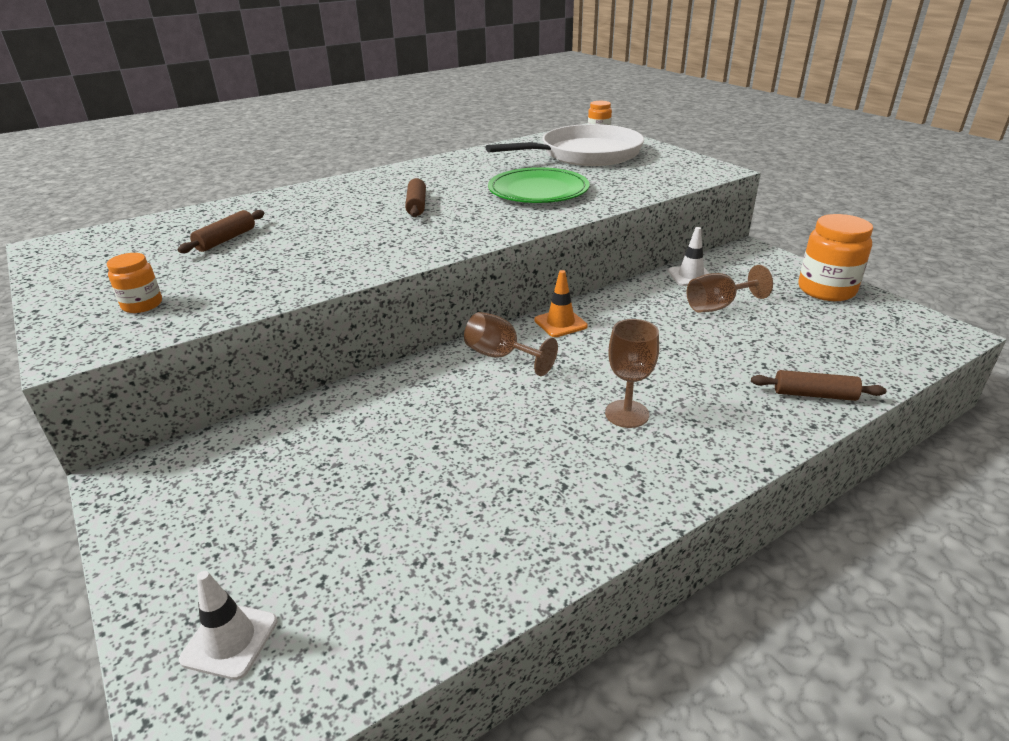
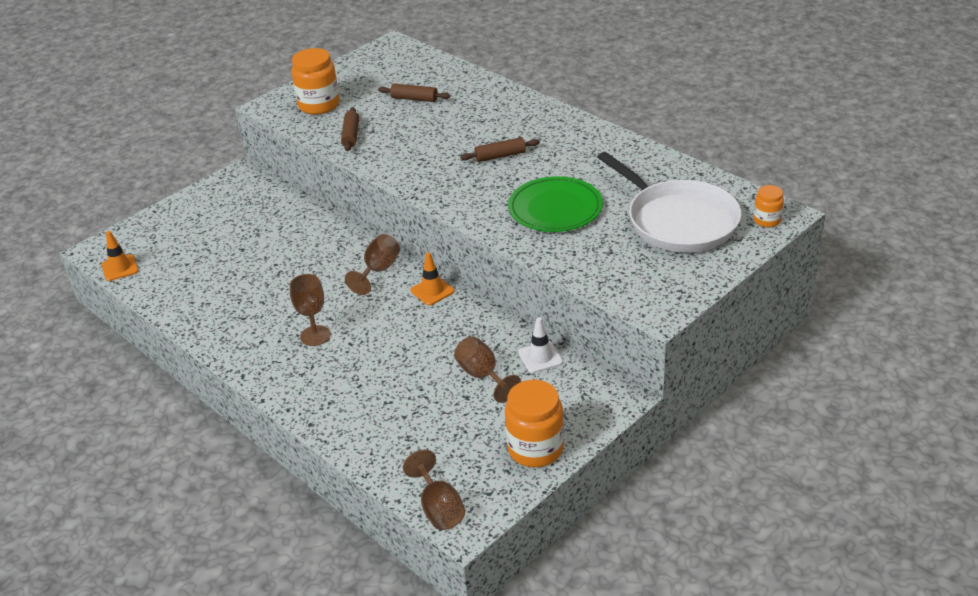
camera: 80 degrees right, 5 degrees up
orange jar [107,253,162,313] -> orange jar [291,48,340,115], size x1.85
white traffic cone [179,571,278,680] -> none
brown rolling pin [751,370,887,401] -> brown rolling pin moved to [341,107,359,151]
none -> orange traffic cone [102,231,139,281]
none -> brown goblet [403,450,465,530]

